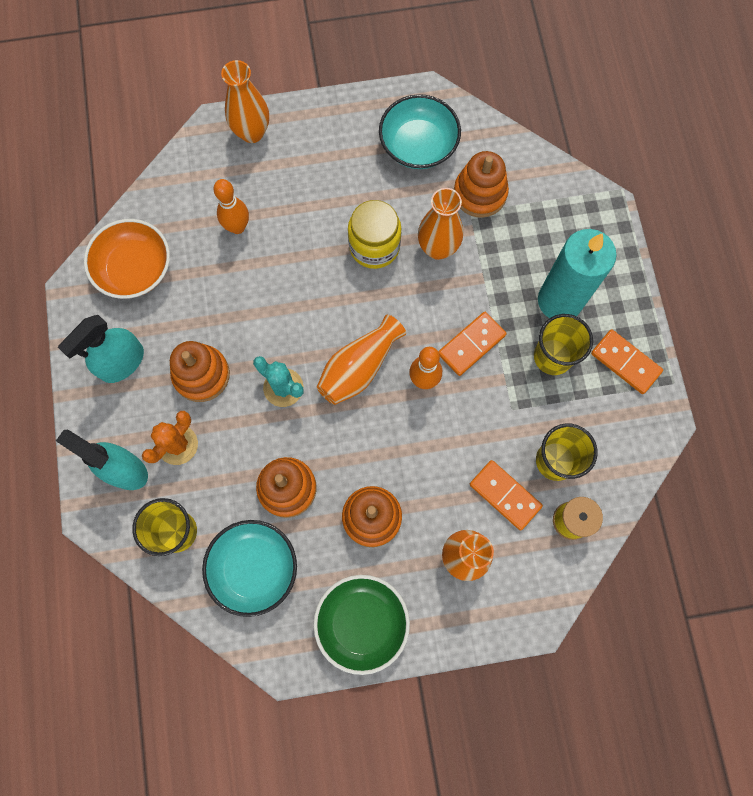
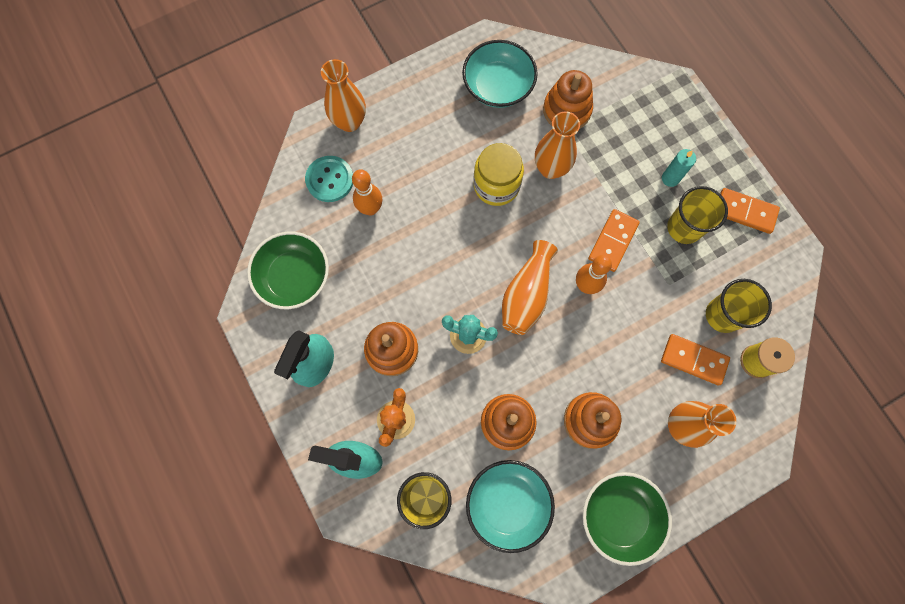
camera: 20 degrees left, 0 degrees up
orange bowl [84,219,170,299] -> green bowl [247,232,329,309]
turquoise candle [538,229,616,318] -> turquoise candle [662,149,696,187], size x0.45
none -> turquoise button [305,156,353,202]

